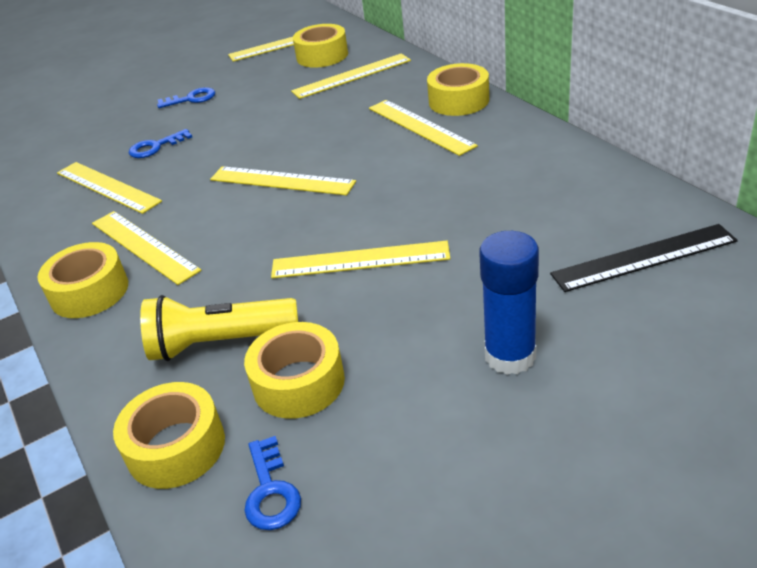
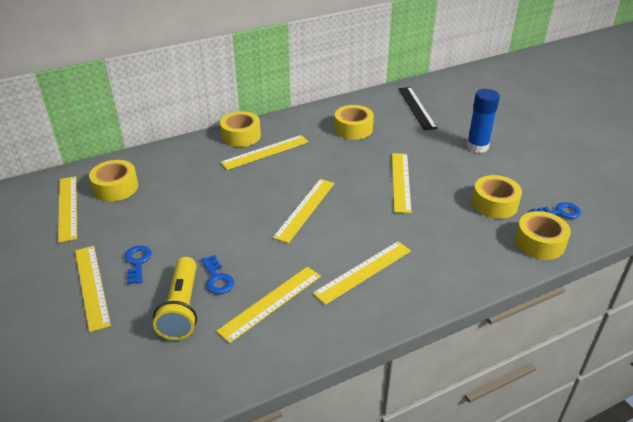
camera: 90 degrees left, 0 degrees up
yellow tape [37,242,128,318] -> yellow tape moved to [334,105,374,140]
yellow flashlight [140,295,298,361] -> yellow flashlight moved to [153,257,197,340]
yellow ruler [291,54,411,99] -> yellow ruler moved to [75,246,111,332]

